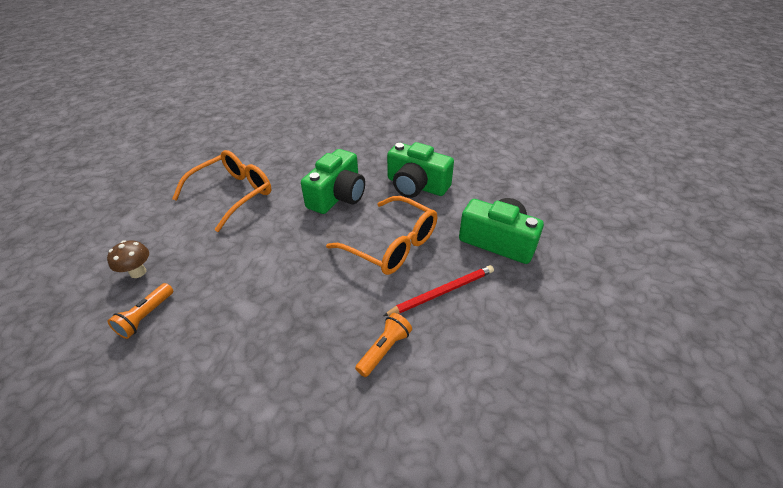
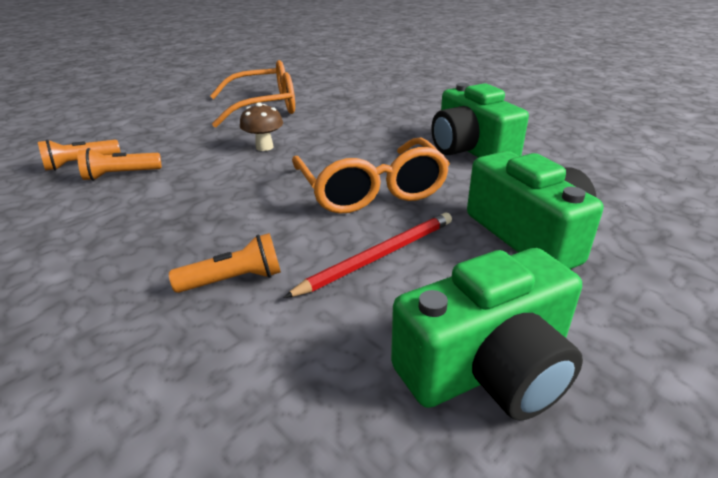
camera: 35 degrees right, 10 degrees down
brown mushroom [107,240,149,278] -> brown mushroom moved to [240,103,283,151]
green camera [301,149,365,214] -> green camera moved to [391,248,583,421]
red pencil [383,265,494,316] -> red pencil turned 45 degrees counterclockwise [283,212,452,298]
none -> orange flashlight [77,148,162,181]

